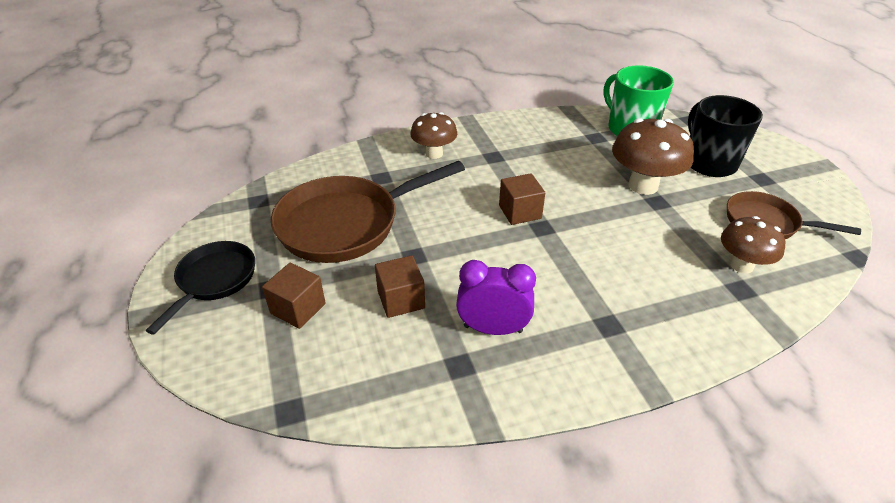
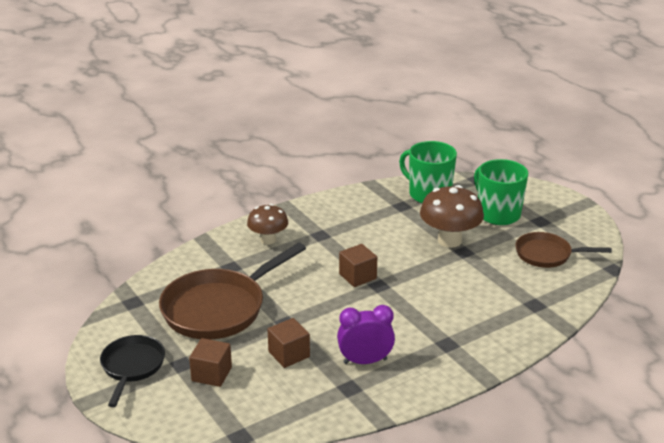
camera: 15 degrees left, 10 degrees down
black mug [688,95,763,177] -> green mug [474,159,528,225]
brown mushroom [721,216,785,273] -> none

